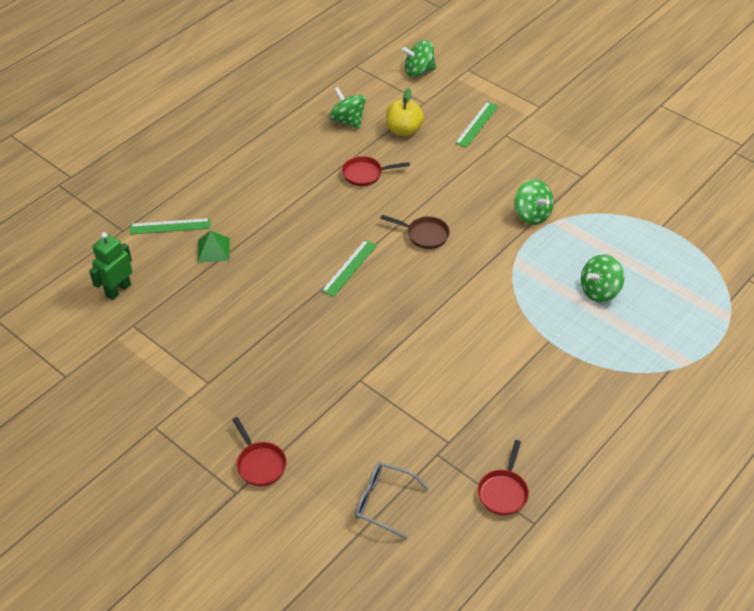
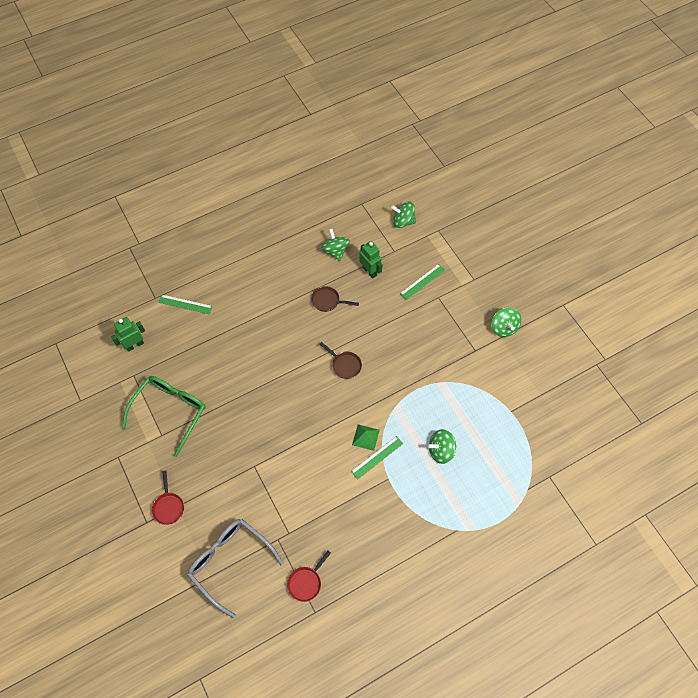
camera: 20 degrees right, 15 degrees up
green pyramid [198,231,229,262] -> green pyramid moved to [352,424,380,451]
green ruler [321,240,377,297] -> green ruler moved to [351,436,403,480]
red pan [342,156,410,186] -> brown pan [311,286,359,312]
grey glasses [355,462,429,540] -> grey glasses [187,519,284,618], size x1.72
yellow apple [386,88,424,136] -> green robot [359,241,383,279]
green spinning top [514,179,554,225] -> green spinning top moved to [491,307,521,337]
none -> green glasses [122,376,205,457]

